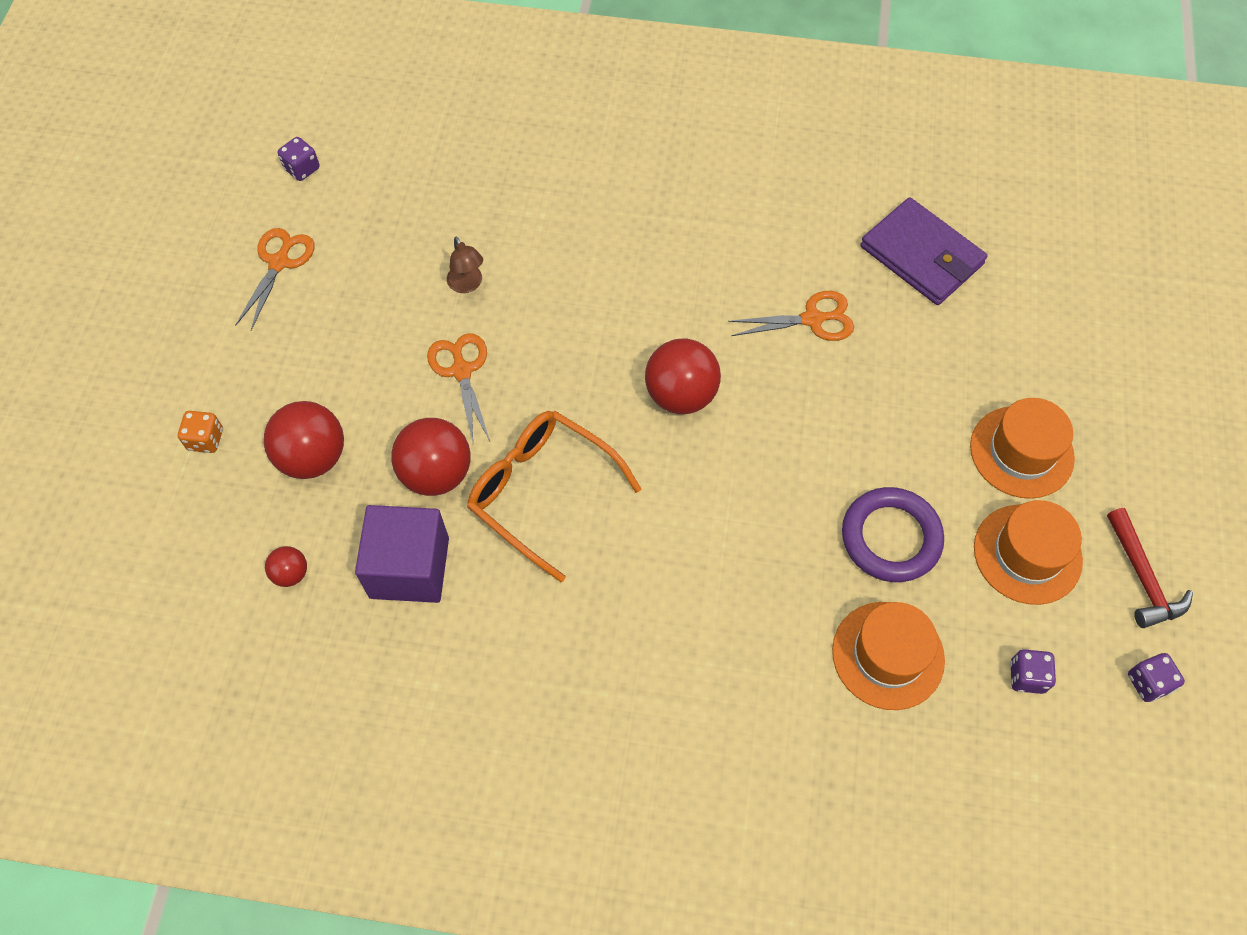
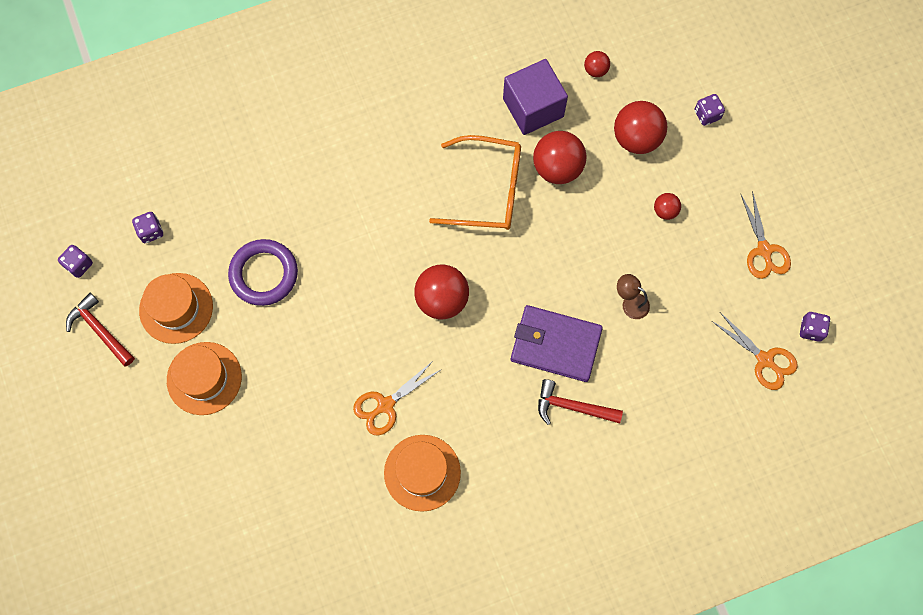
camera: 150 degrees right, 10 degrees up
orange dice [178,411,223,453] -> purple dice [695,94,725,126]
orange scissors [427,333,490,442] -> orange scissors moved to [712,312,798,390]
orange hat [832,602,945,710] -> orange hat moved to [384,435,461,512]
purple wallet [860,197,988,305] -> purple wallet moved to [511,305,603,382]
none -> red hammer [538,379,623,425]
none -> red ball [654,193,681,220]

